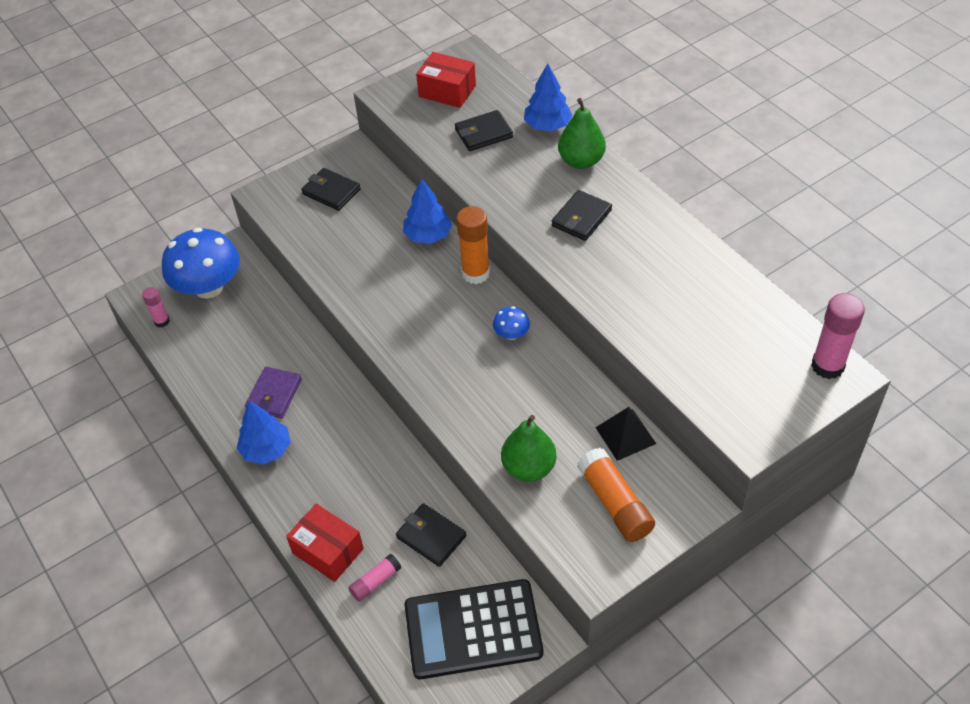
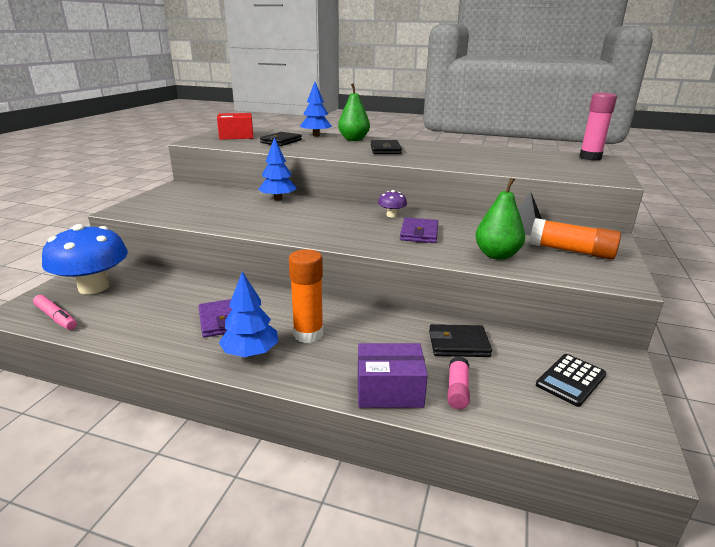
camera: 40 degrees left, 25 degrees down
pink glue stick [142,287,170,328] -> pink marker [33,295,77,330]
red box [286,504,364,582] -> purple box [358,343,428,408]
black wallet [301,168,361,211] -> none
black calculator [404,579,543,679] -> black calculator [536,354,606,407], size x0.51
orange glue stick [457,206,490,284] -> orange glue stick moved to [289,249,323,343]
blue mushroom [493,306,530,340] -> purple mushroom [378,190,407,217]
none -> purple wallet [400,218,438,243]

